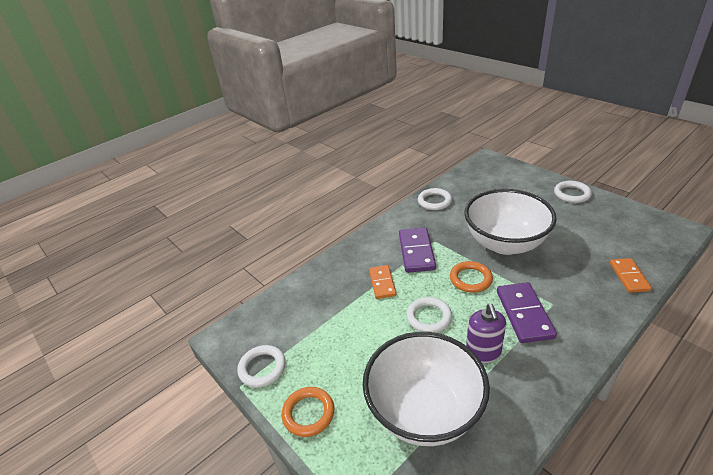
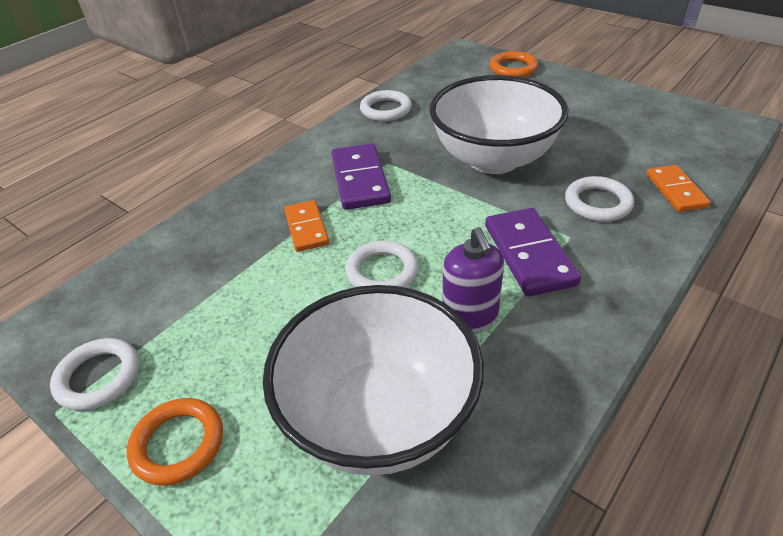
camera: 10 degrees left, 5 degrees up
orange ring [450,261,493,293] -> orange ring moved to [490,51,538,77]
white ring [554,181,592,203] -> white ring moved to [565,176,634,222]

